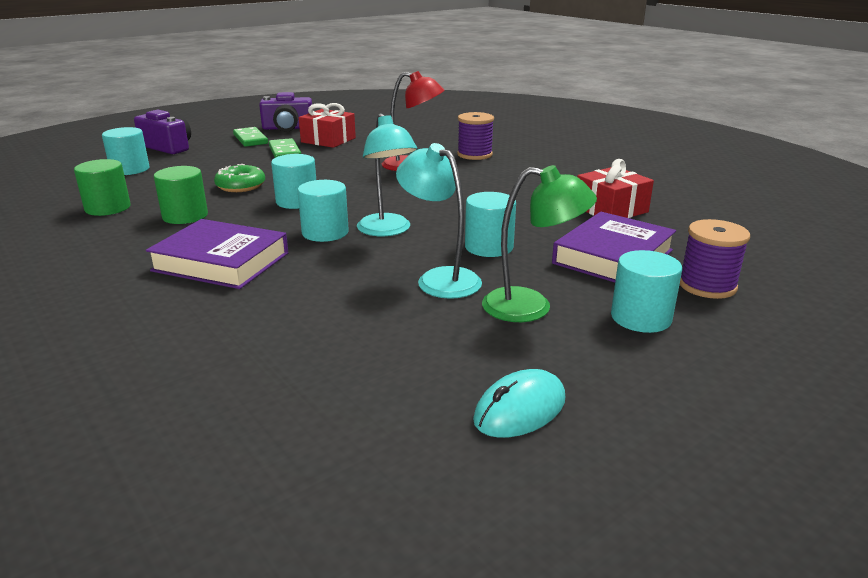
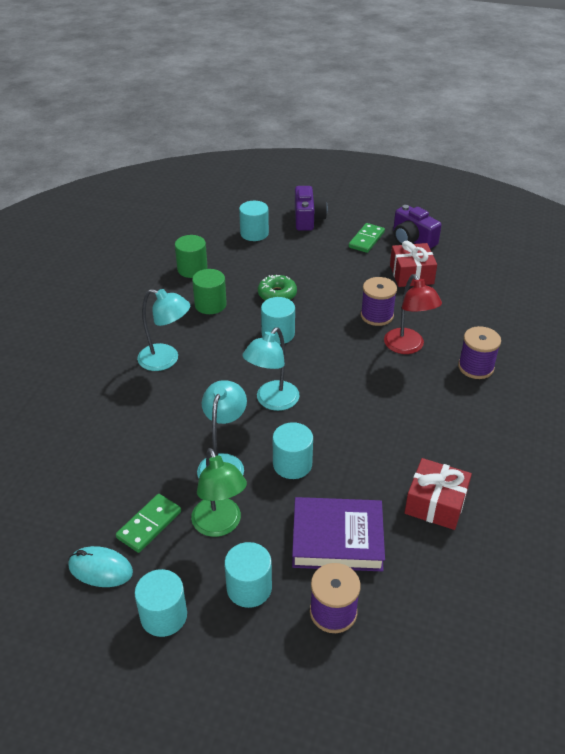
camera: 55 degrees right, 15 degrees up
purple book [146,219,288,289] -> turquoise lamp [137,289,190,371]
green domino [269,138,301,158] -> green domino moved to [116,494,181,553]
turquoise cylinder [297,180,349,242] -> turquoise cylinder moved to [134,569,187,637]
none -> purple spool [361,277,397,326]

